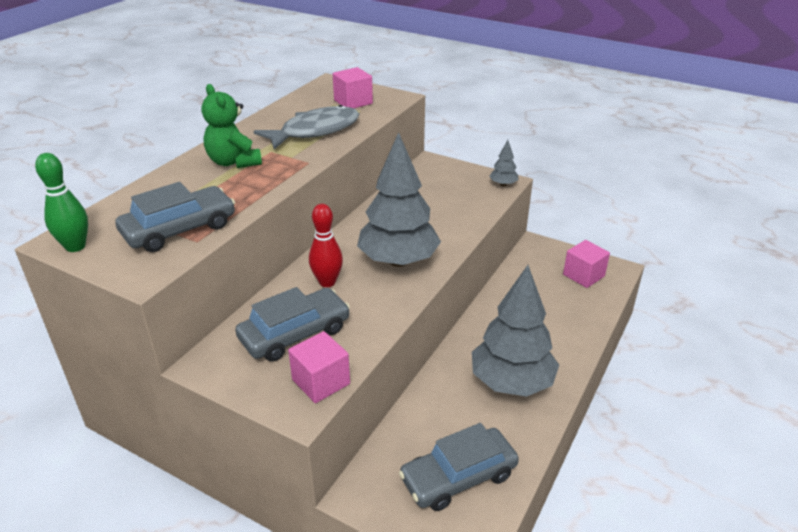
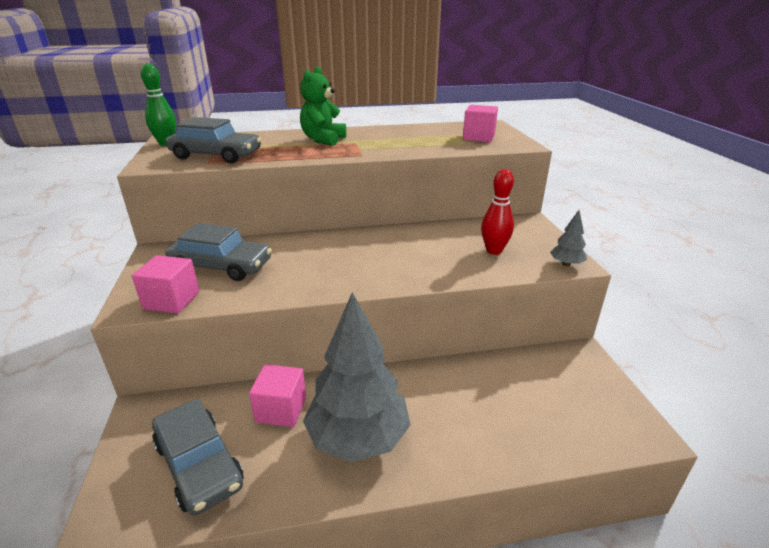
camera: 50 degrees right, 5 degrees down
grey fish [254,105,359,150] -> none
red bowling pin [309,204,343,287] -> red bowling pin moved to [481,169,514,255]
grey tree [357,132,441,267] -> none
grey car [399,423,519,511] -> grey car turned 150 degrees counterclockwise [152,398,244,515]
pink cube [563,240,610,288] -> pink cube moved to [249,364,306,427]

